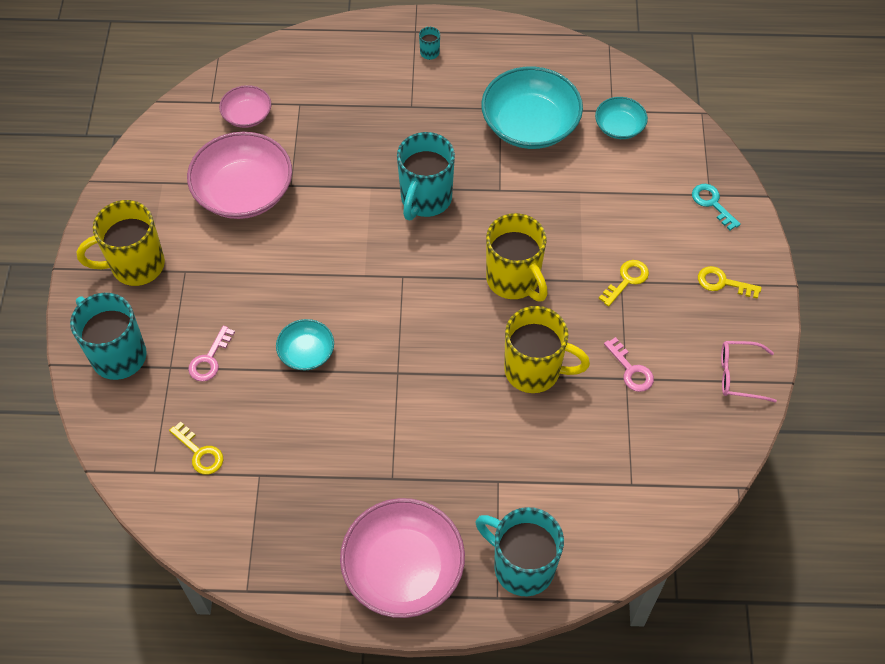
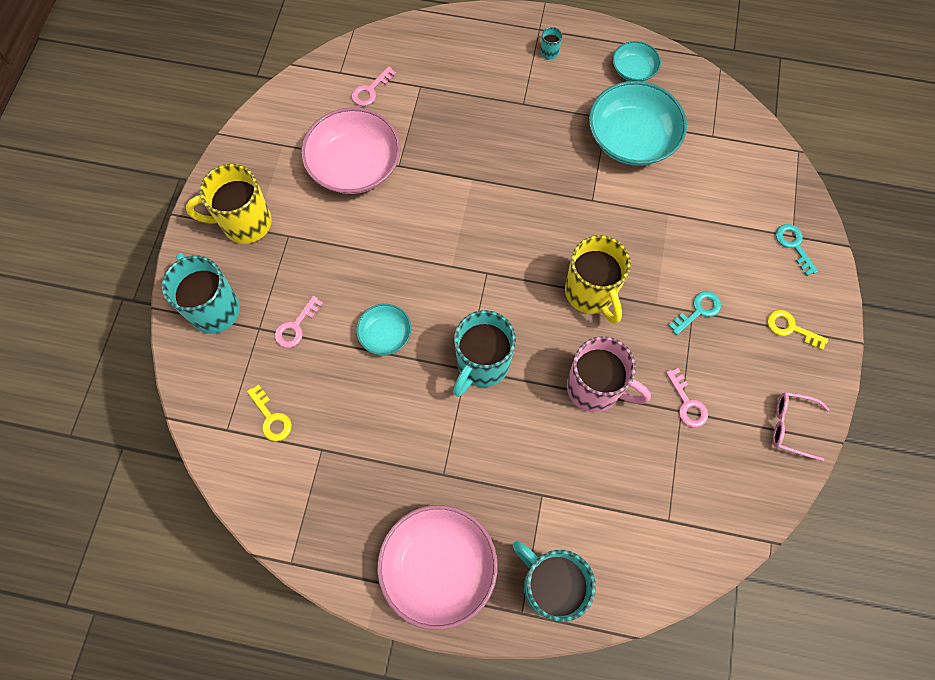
camera: 10 degrees right, 10 degrees up
pink bowl [219,85,271,128] -> pink key [351,66,397,106]
turquoise mug [397,132,455,220] -> turquoise mug moved to [453,310,516,397]
yellow mug [504,306,590,393] -> pink mug [567,336,651,412]
turquoise bowl [595,97,648,139] -> turquoise bowl moved to [612,41,661,82]
yellow key [599,260,649,307] -> turquoise key [668,291,721,335]

